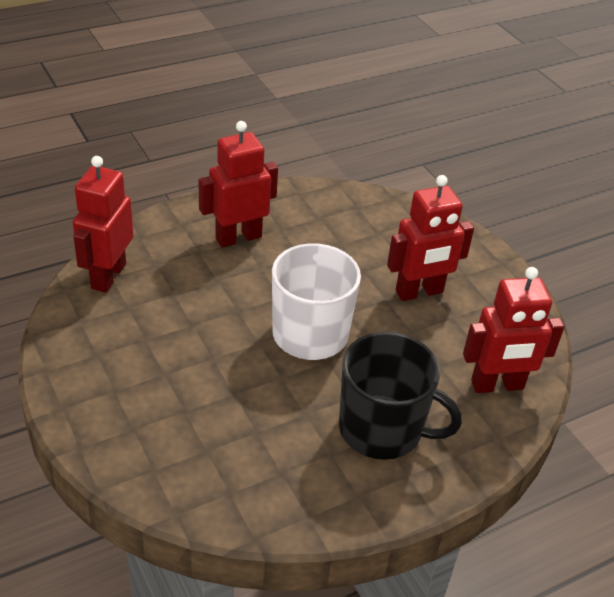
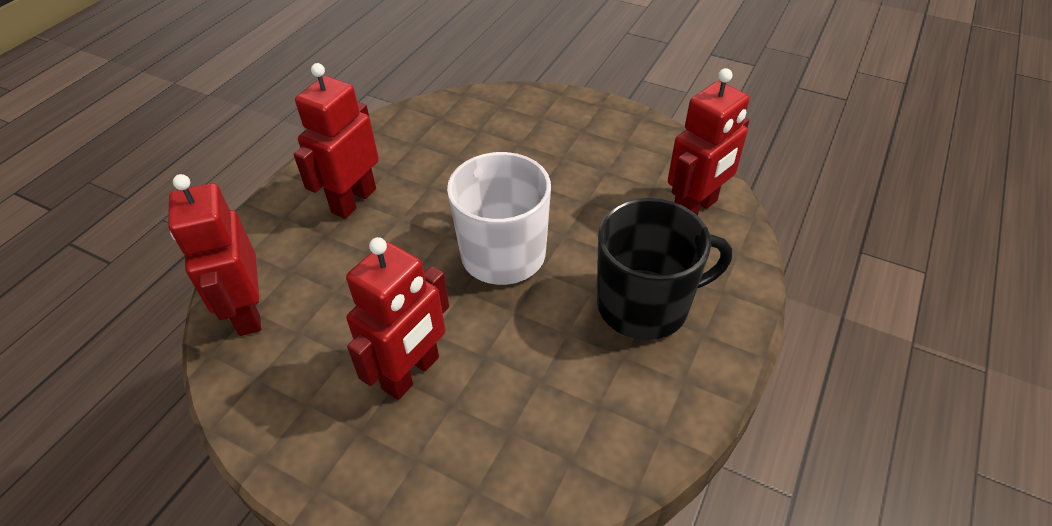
camera: 30 degrees left, 5 degrees up
red robot [387,175,474,301] -> red robot moved to [346,237,449,400]

